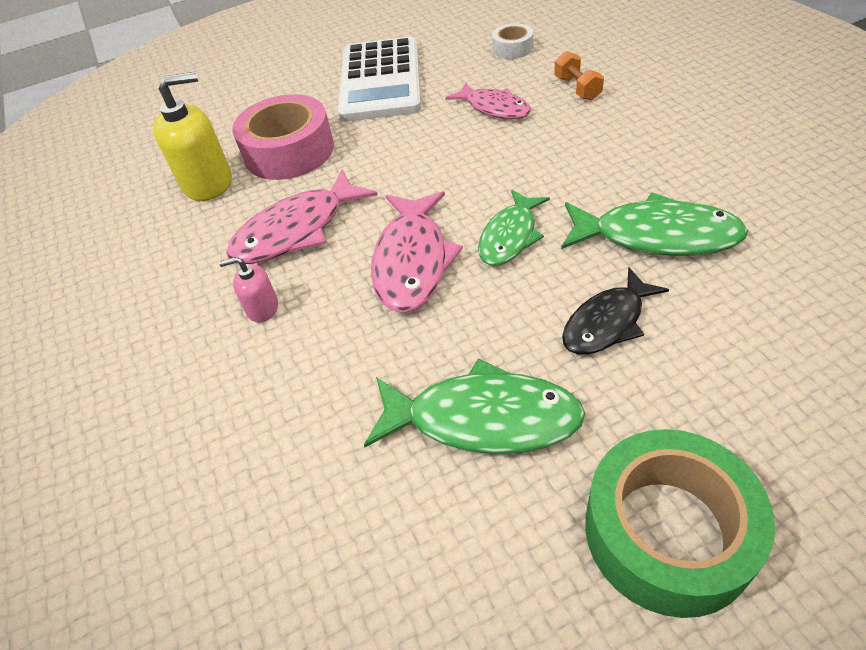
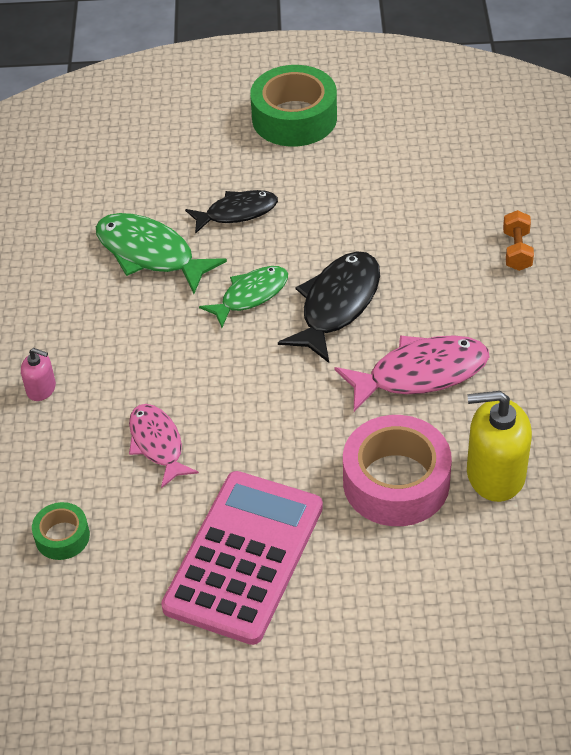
camera: 160 degrees left, 0 degrees up
pink soap dispenser [219,257,278,323] -> pink soap dispenser moved to [21,348,56,401]
white calculator [338,36,421,122] -> pink calculator [161,471,323,645]
green fish [364,358,585,454] -> none
pink fish [371,191,463,313] -> black fish [278,251,380,363]
white tape [492,23,533,59] -> green tape [32,502,90,560]
orange dumbbell [554,51,604,100] -> orange dumbbell moved to [503,210,534,271]

